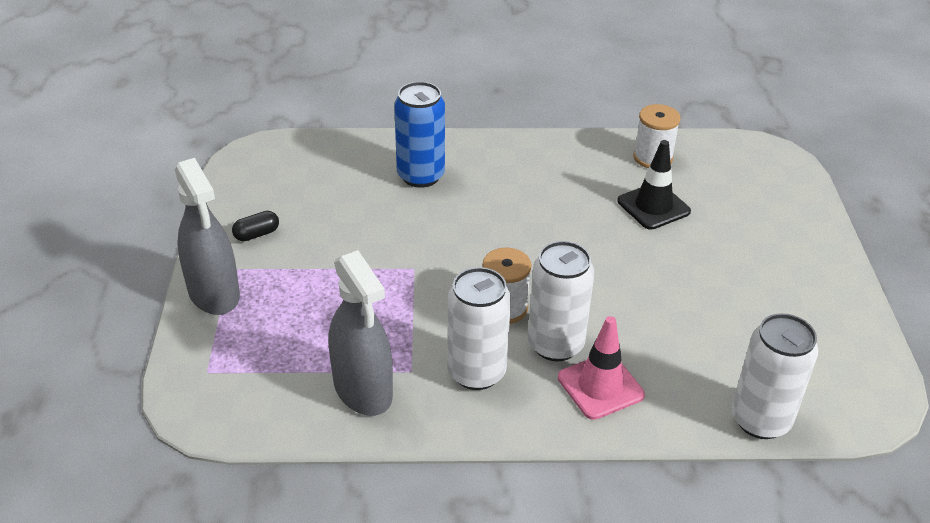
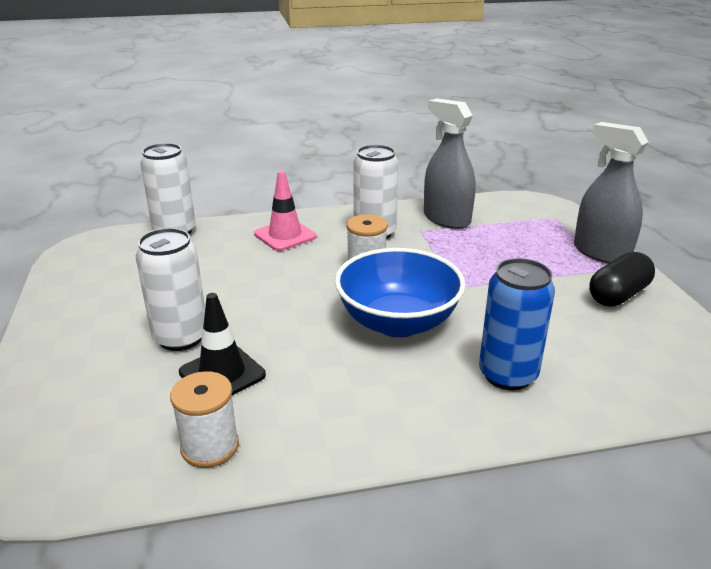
camera: 170 degrees right, 10 degrees down
black capsule [232,211,279,241] -> black capsule [589,252,655,307], size x1.79
white can [528,241,594,361] -> white can moved to [136,228,205,351]
none -> blue bowl [335,248,466,337]

